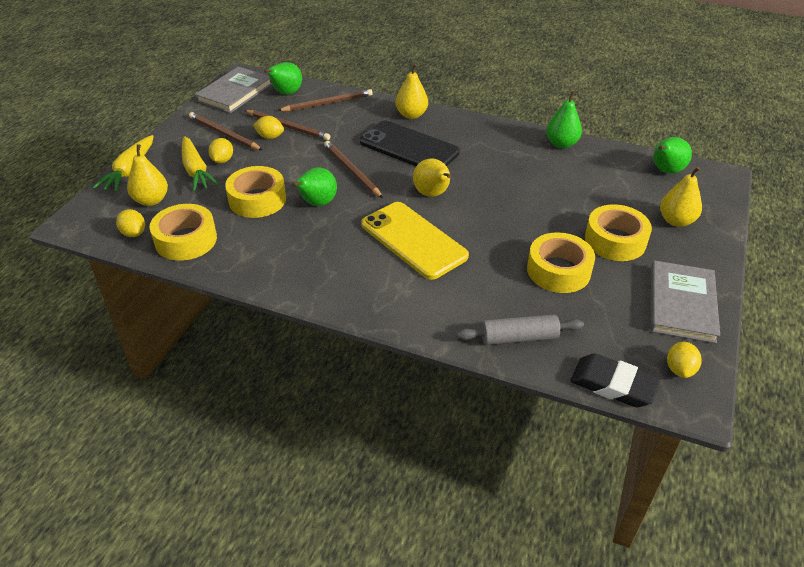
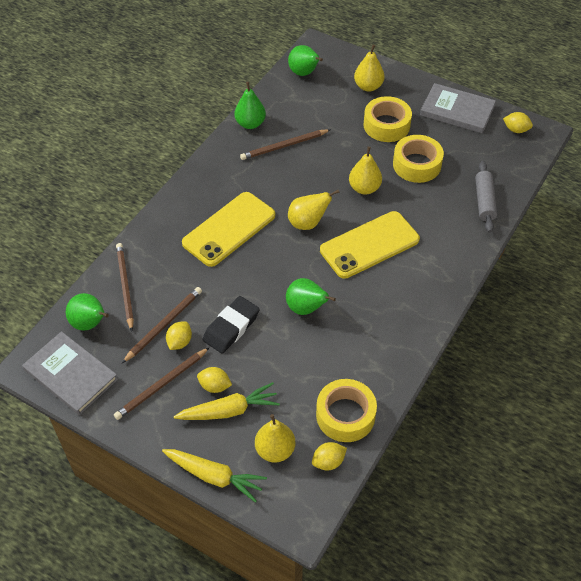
camera: 80 degrees left, 10 degrees up
yellow tape [225,166,286,218] -> none
brown pencil [324,141,383,198] -> brown pencil moved to [240,129,331,160]
black phone [360,120,460,166] -> yellow phone [182,192,275,267]
yellow pear [395,64,428,119] -> yellow pear moved to [349,147,382,195]
black eraser [570,353,661,408] -> black eraser moved to [202,296,260,354]

